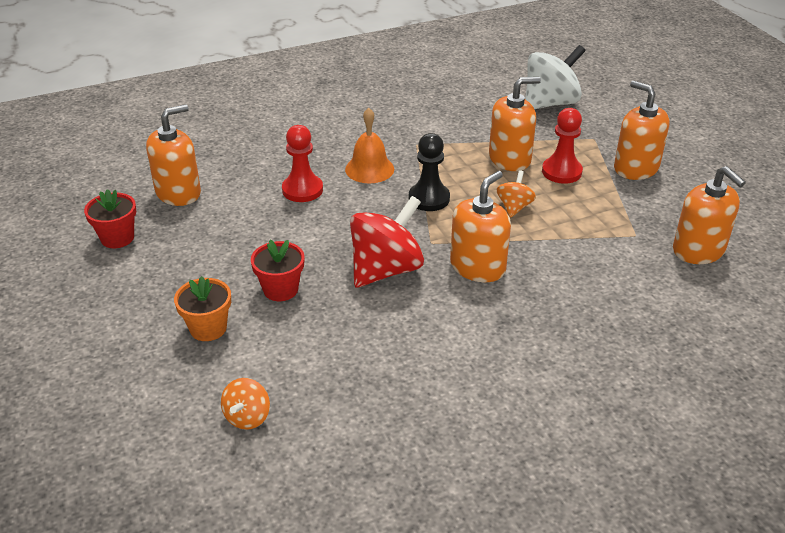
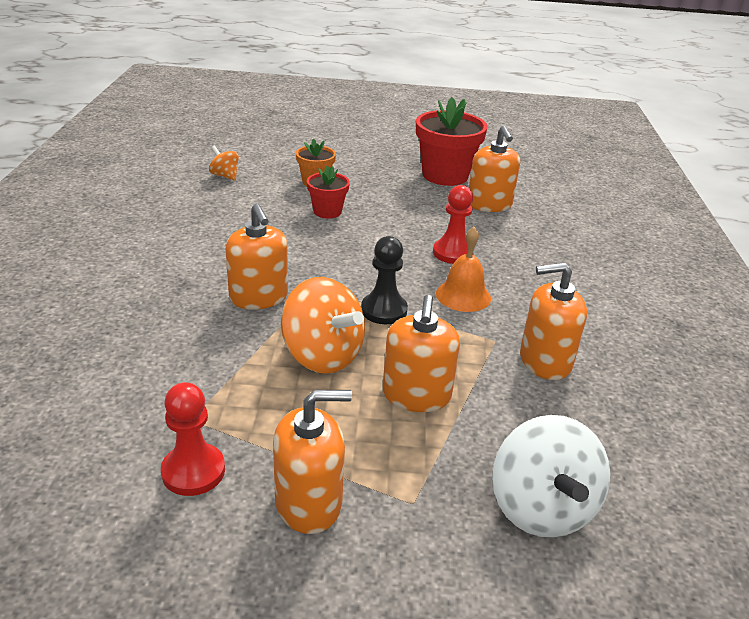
camera: 115 degrees right, 5 degrees down
red flower pot [84,189,136,248] -> red flower pot [416,97,488,186], size x1.83
red spinning top [350,196,424,288] -> none
orange spinning top [497,170,536,218] -> orange spinning top [281,277,365,374], size x1.96
red pawn [542,108,583,184] -> red pawn moved to [161,382,225,496]
orange soap dispenser [673,166,746,264] -> orange soap dispenser moved to [520,262,587,380]

